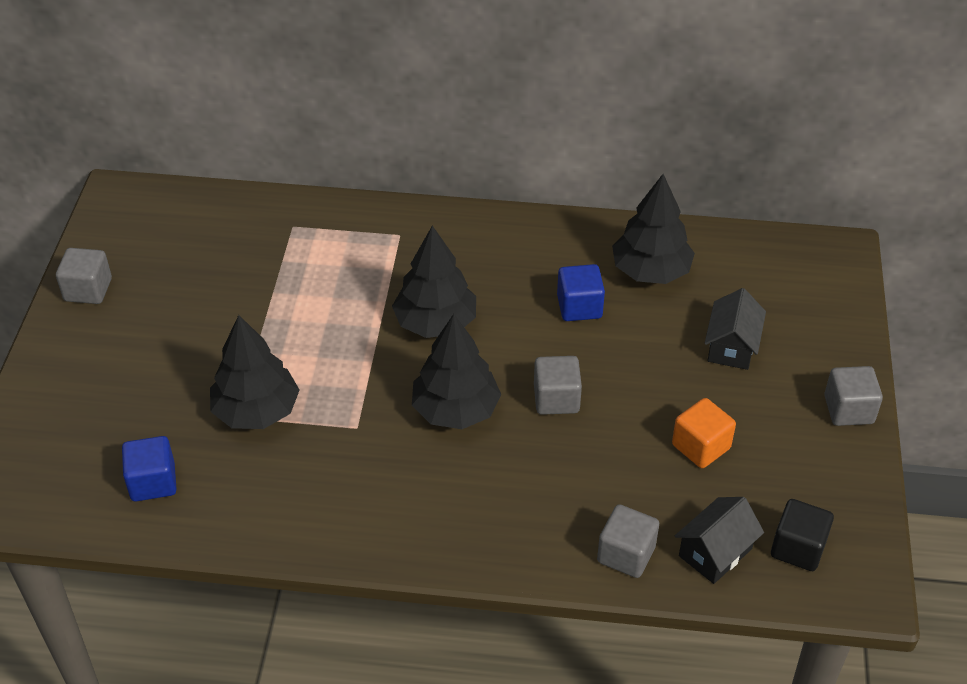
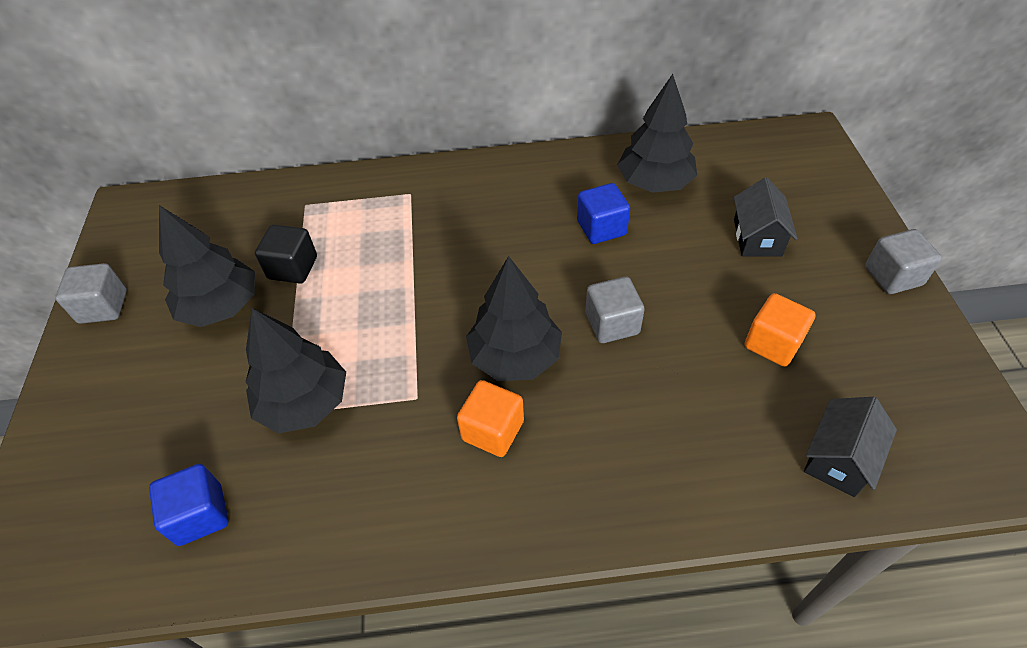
camera: 10 degrees left, 5 degrees up
black tree [392,225,476,338] -> black tree moved to [159,205,255,327]
grey cube [597,504,659,578] -> none
black cube [771,499,834,571] -> black cube moved to [255,225,317,284]
none -> orange cube [457,380,524,457]

